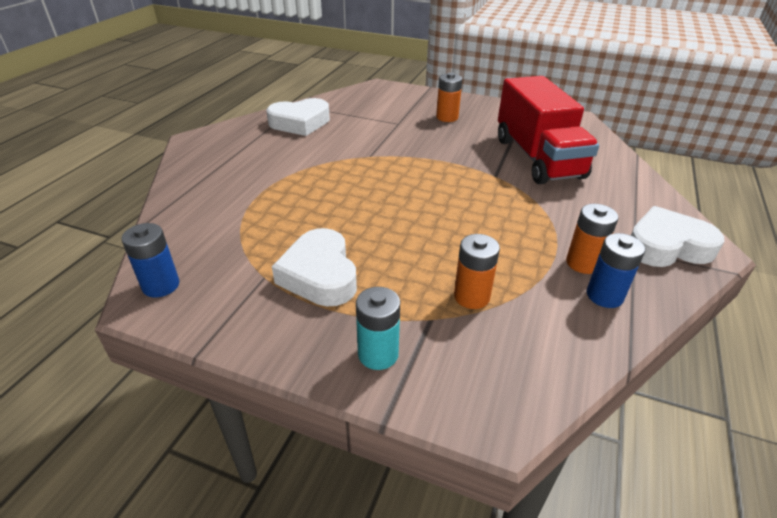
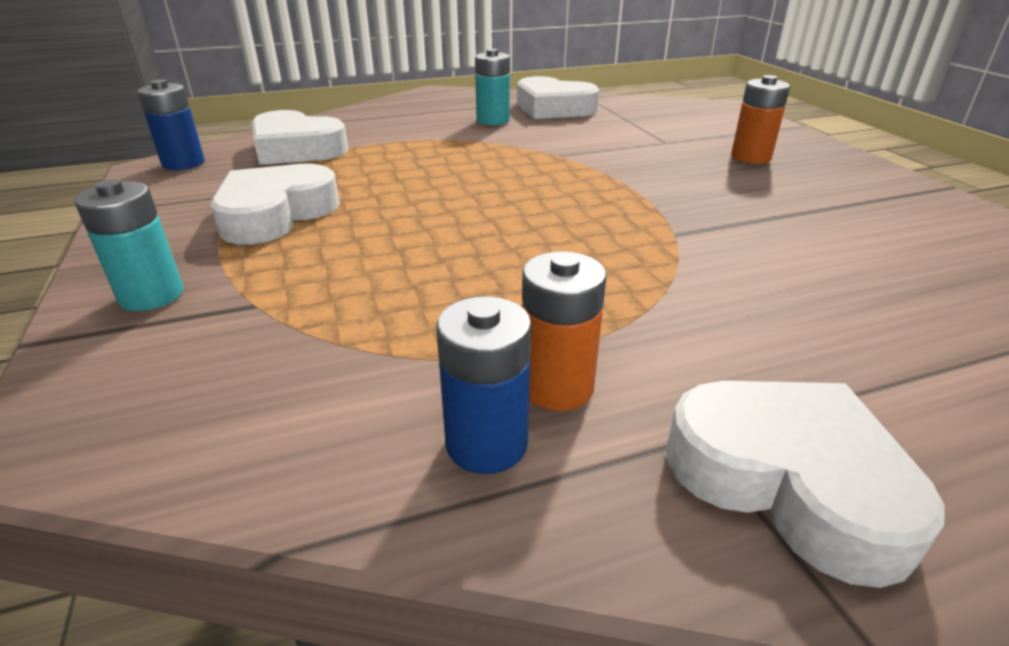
camera: 50 degrees right, 5 degrees down
orange battery [454,234,500,309] -> none
red truck [498,76,599,184] -> none
none -> white heart [251,110,348,165]
none -> turquoise battery [475,49,510,125]

